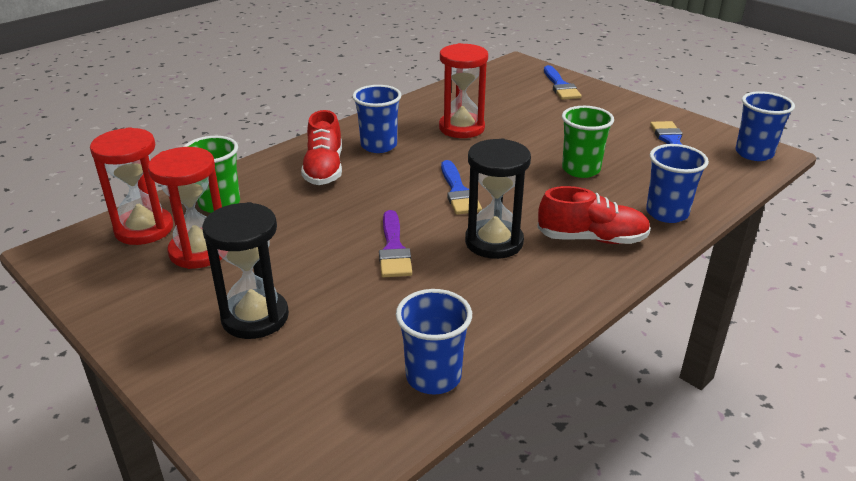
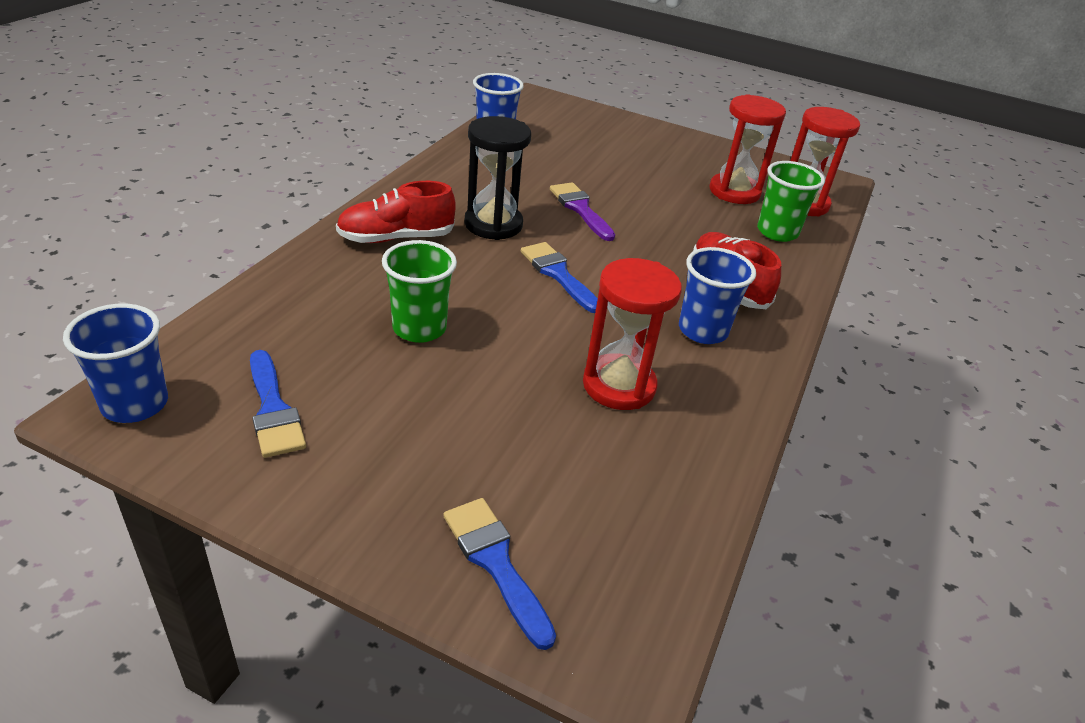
camera: 155 degrees right, 5 degrees up
black hourglass [202,202,289,339] -> none
blue cup [646,144,709,223] -> none

